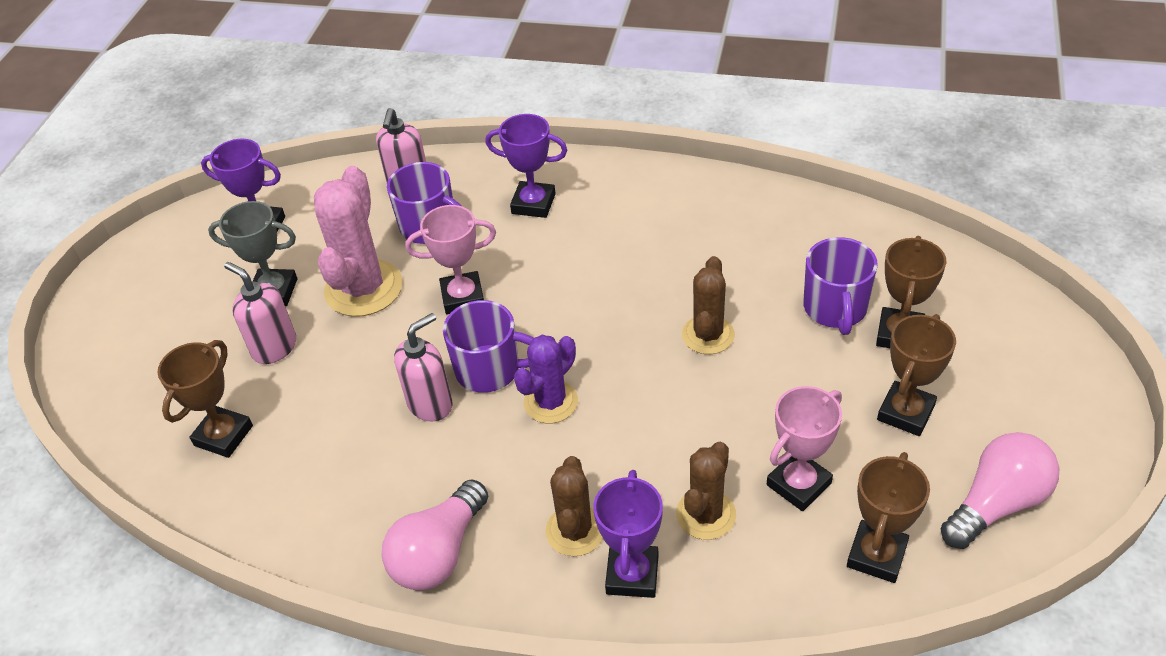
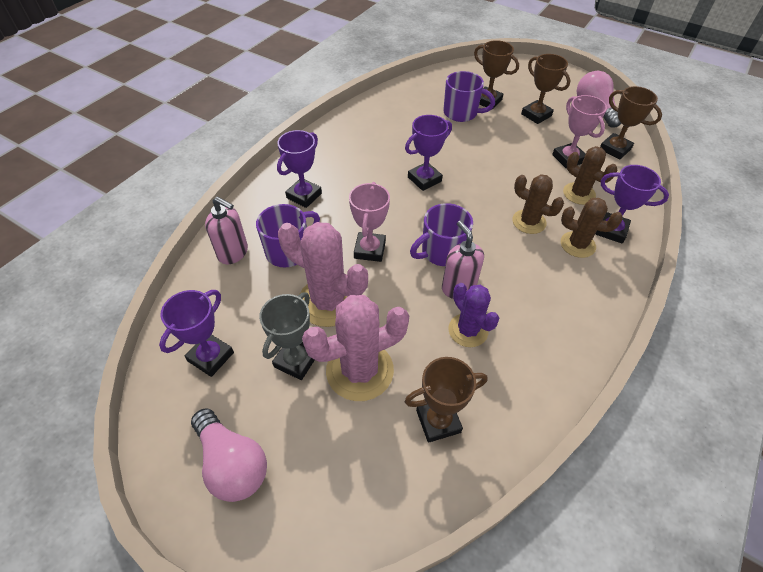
camera: 75 degrees left, 5 degrees up
brown trophy [157,340,253,458] -> brown trophy turned 60 degrees counterclockwise [405,357,488,443]
pink soap dispenser [224,262,296,364] -> pink cactus [302,295,409,401]
pink light bulb [382,480,488,590] -> pink light bulb moved to [191,408,267,502]
purple mug [443,300,534,393] -> purple mug turned 150 degrees counterclockwise [410,203,473,266]
purple cactus [514,335,578,423] -> purple cactus moved to [448,283,499,347]
brown cactus [682,256,735,354] -> brown cactus moved to [512,174,564,234]
none -> purple trophy [405,115,452,191]

